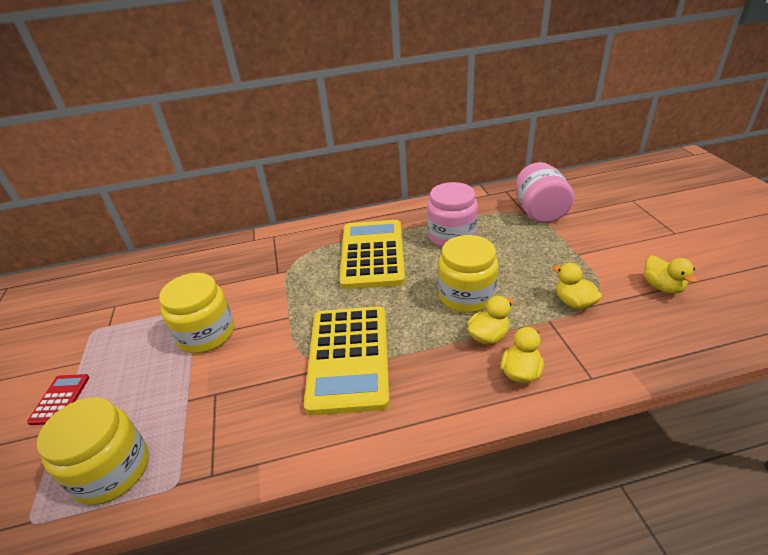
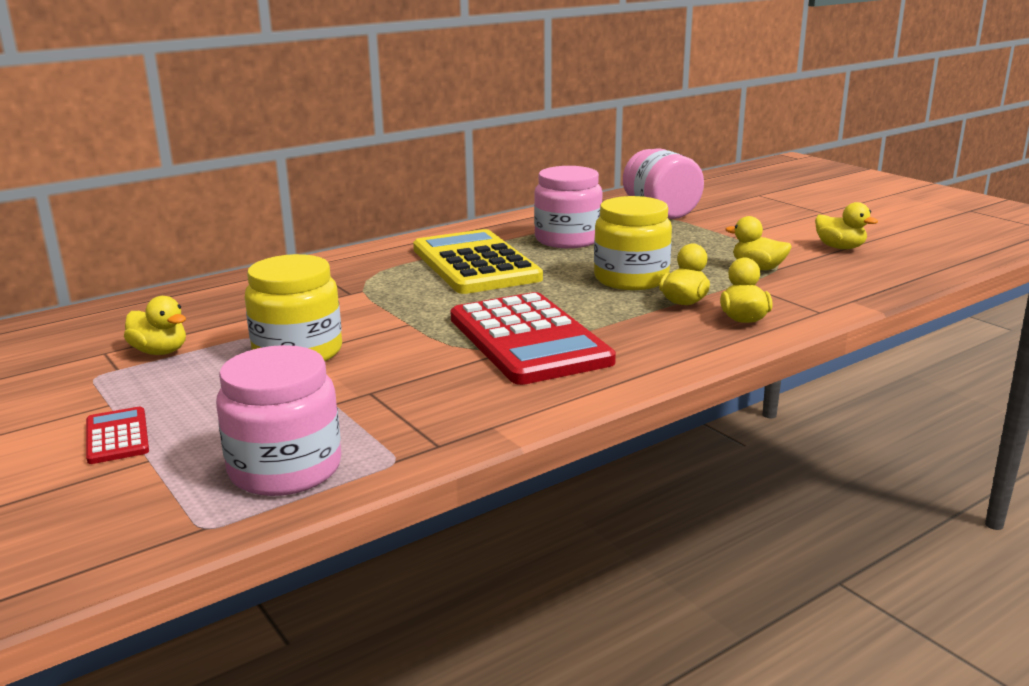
camera: 25 degrees left, 15 degrees down
yellow jar [37,397,149,505] -> pink jar [216,345,341,496]
yellow calculator [304,306,390,415] -> red calculator [450,292,616,385]
none -> yellow duck [124,296,186,355]

